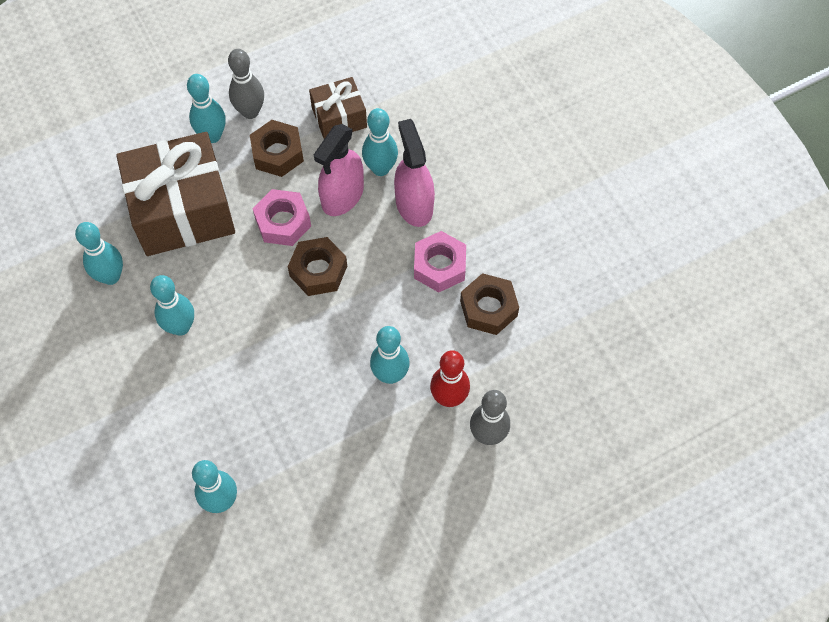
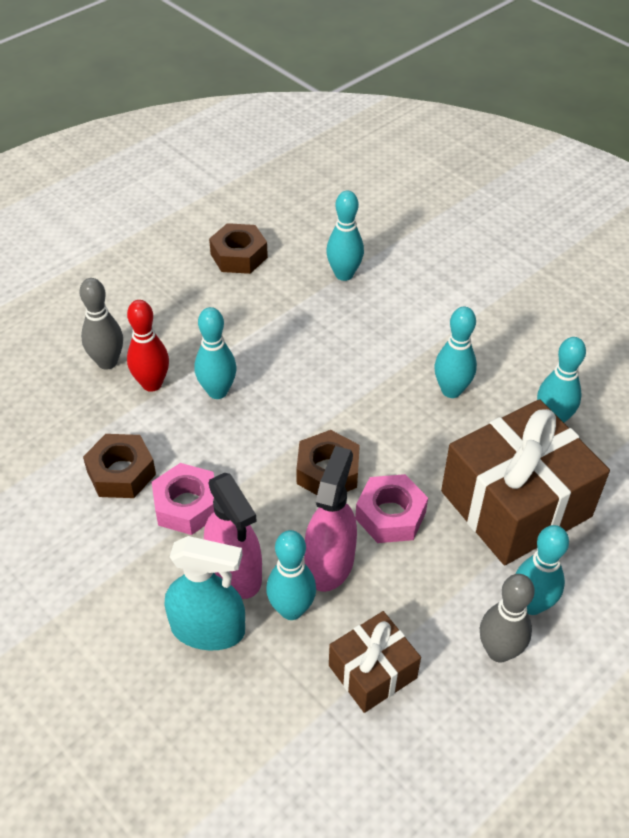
camera: 165 degrees right, 15 degrees down
brown nut [250,120,304,177] -> brown nut moved to [209,223,268,274]
none -> turquoise spray bottle [165,536,245,650]

